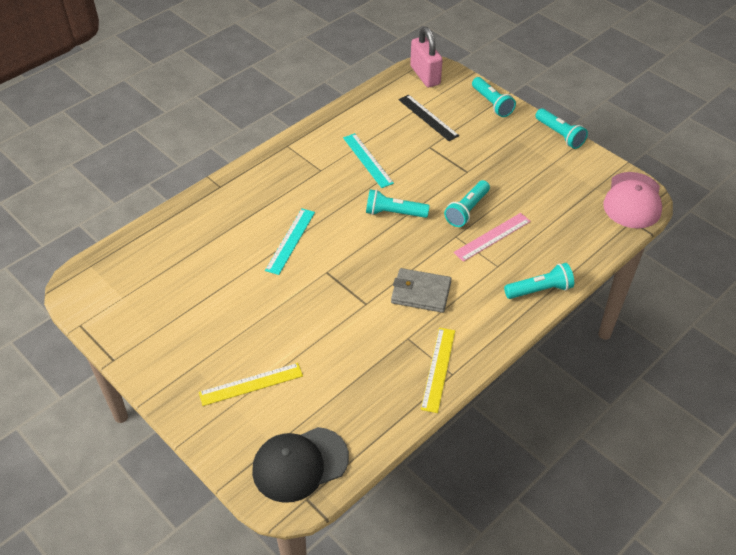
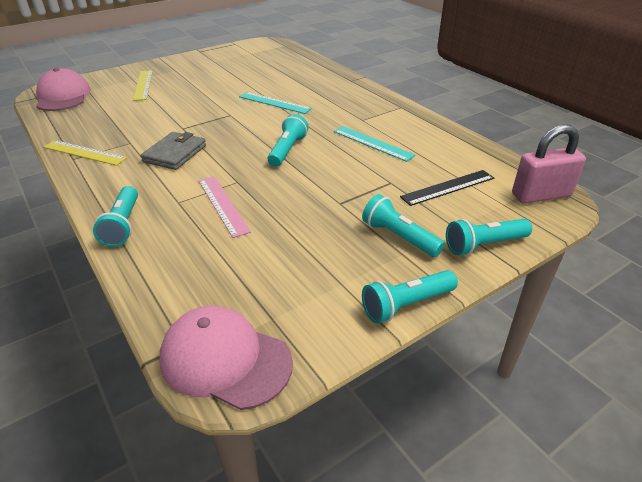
camera: 100 degrees right, 10 degrees down
black cap [252,427,349,503] -> pink cap [36,68,91,111]
turquoise ruler [343,133,394,188] -> turquoise ruler turned 60 degrees clockwise [334,126,416,162]
turquoise flashlight [444,180,490,227] -> turquoise flashlight moved to [362,194,445,257]

